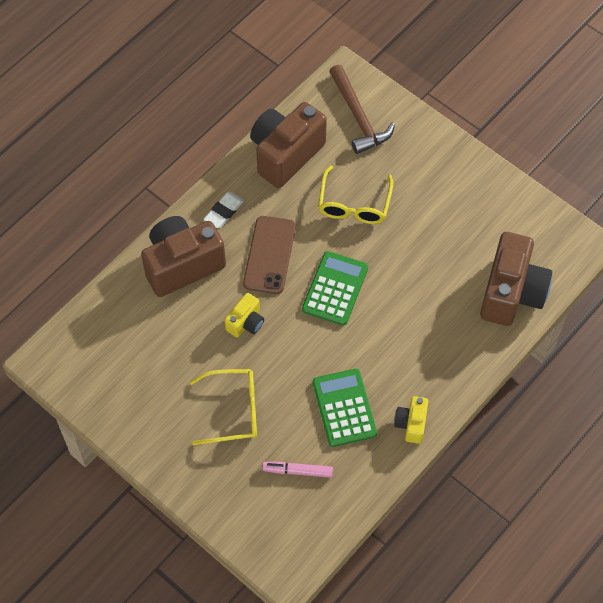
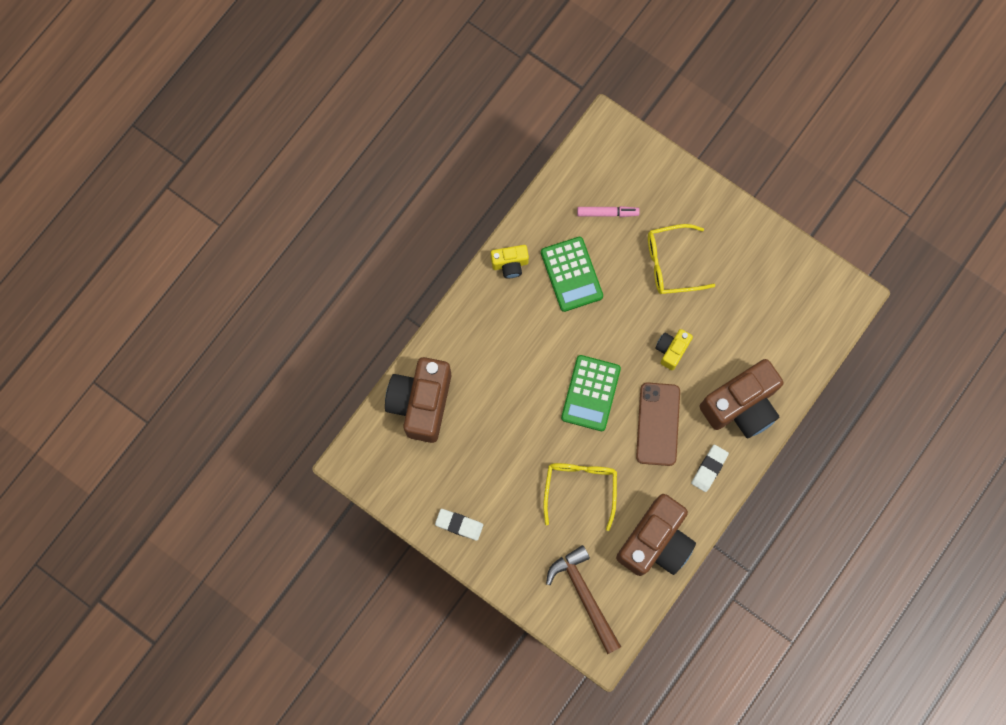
camera: 175 degrees right, 15 degrees up
yellow camera [394,396,428,444] -> yellow camera turned 75 degrees clockwise [491,245,529,278]
none -> white eraser [435,509,483,541]

